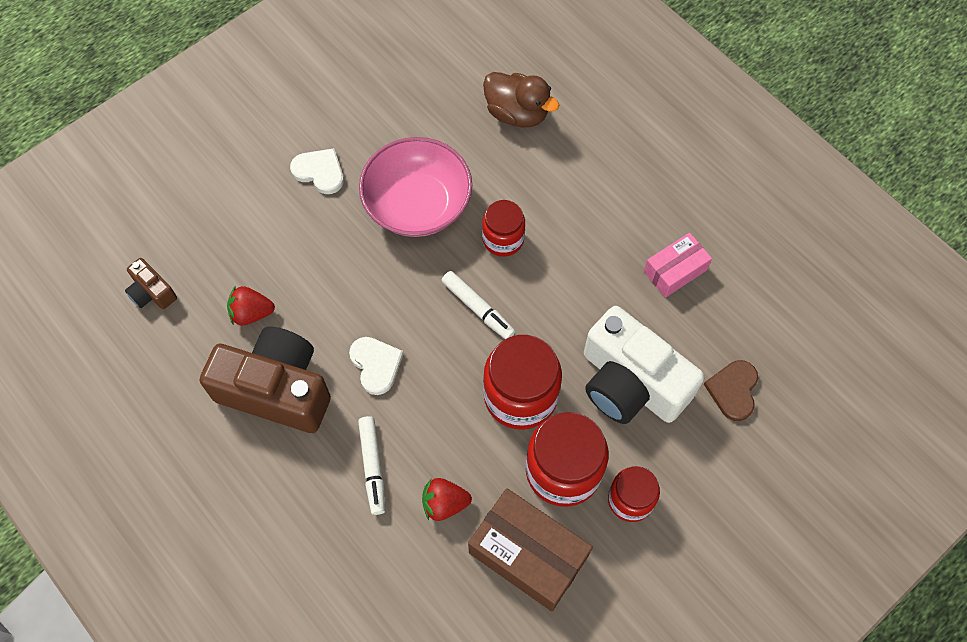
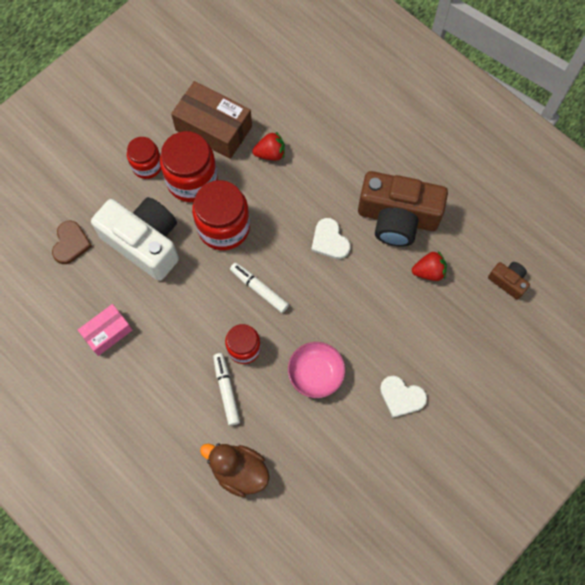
camera: 175 degrees right, 5 degrees up
white marker [358,416,385,515] -> white marker moved to [213,353,240,426]
pink bowl [359,137,472,237] -> pink bowl [288,342,345,398], size x0.63

